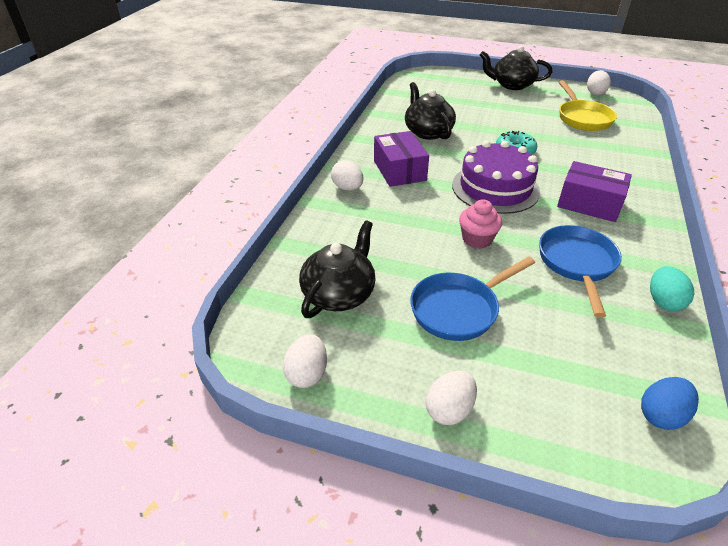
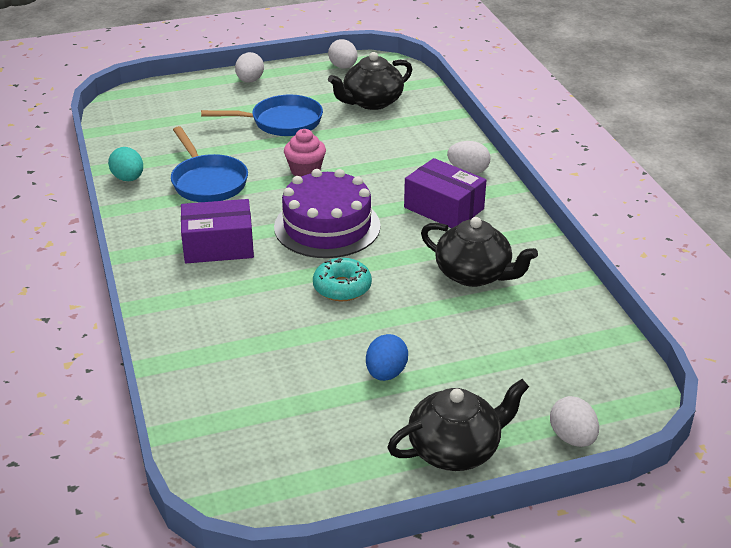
camera: 145 degrees right, 5 degrees down
black teapot [299,220,376,318] -> black teapot turned 60 degrees clockwise [328,52,412,110]
blue pan [410,256,535,341] -> blue pan turned 60 degrees clockwise [201,95,323,136]
yellow pan [559,80,617,131] -> none
white egg [587,70,611,95] -> white egg moved to [550,396,599,447]
blue egg [641,377,699,430] -> blue egg moved to [366,334,408,381]

